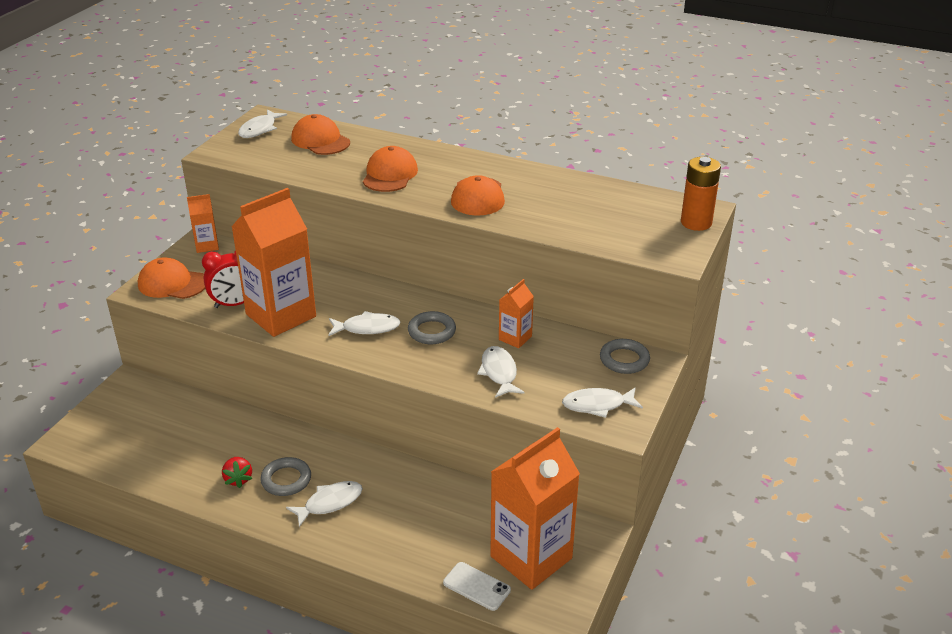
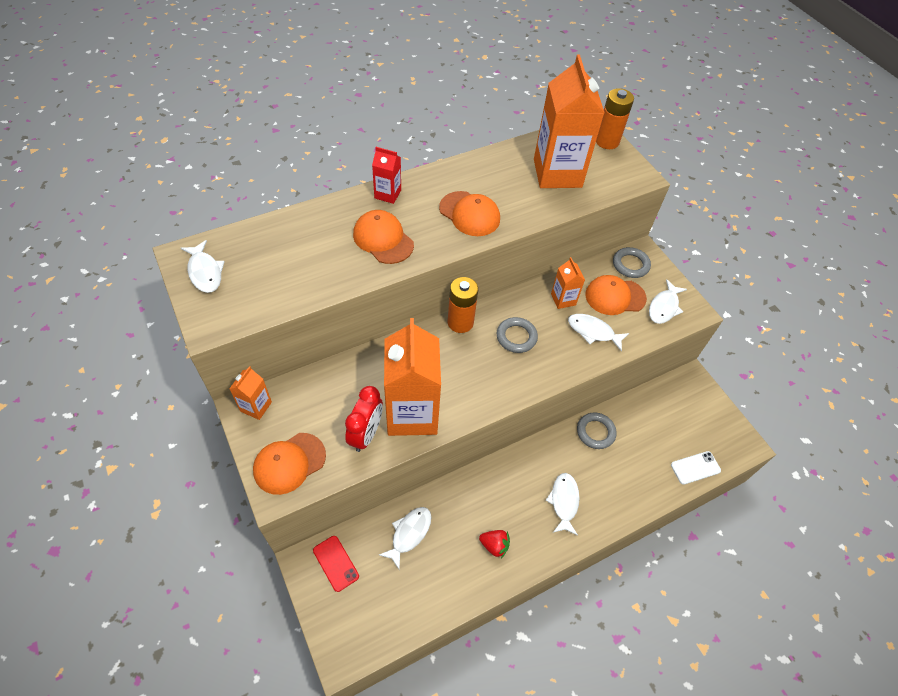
camera: 55 degrees left, 20 degrees up
grey ring [260,457,311,496] -> grey ring moved to [577,412,617,449]
orange cap [291,114,350,155] -> orange cap moved to [585,275,647,315]
white fish [328,311,400,336] -> white fish moved to [379,507,431,569]
orange carton [490,427,580,590] -> orange carton moved to [534,55,604,188]
none -> red phone [313,536,359,592]
none -> red carton [372,147,401,204]
none -> orange battery [448,277,478,333]

